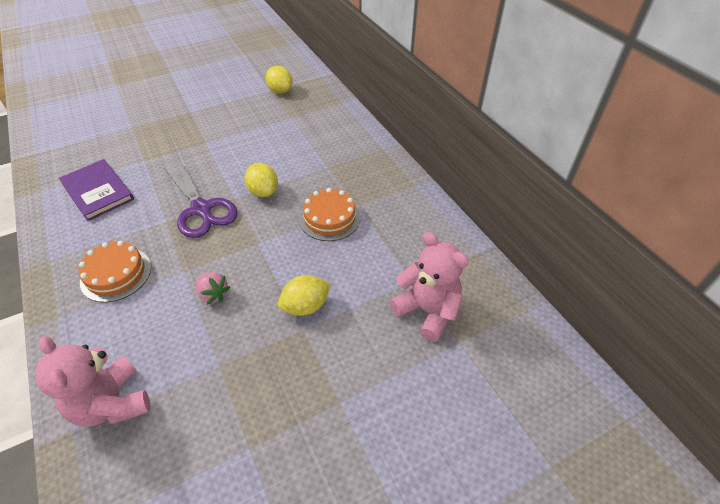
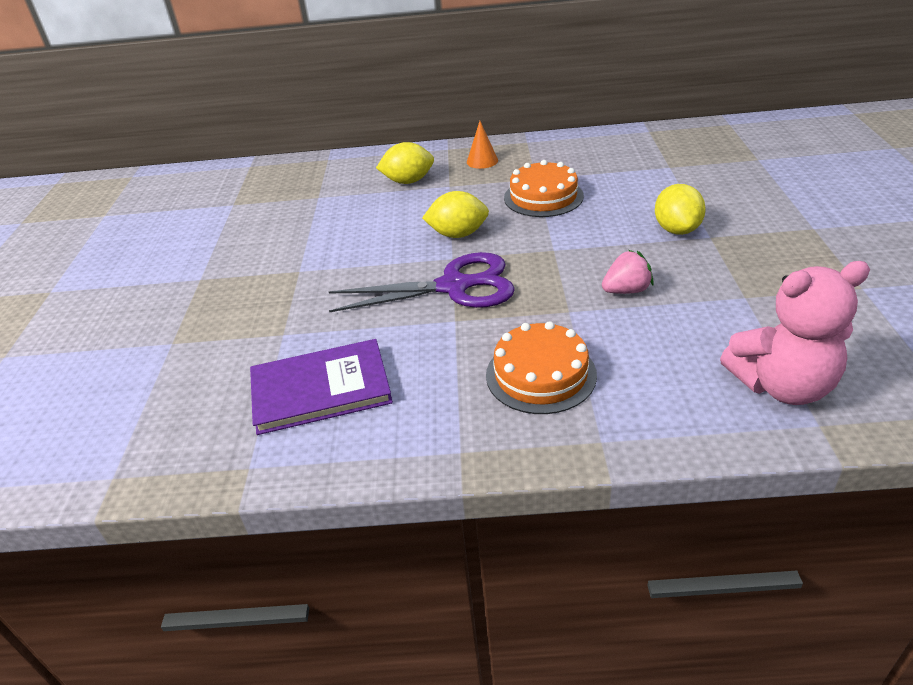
camera: 60 degrees left, 10 degrees down
yellow lemon [265,66,293,93] -> yellow lemon moved to [376,142,434,184]
pink teddy bear [390,232,468,342] -> none
none -> orange cone [467,121,498,169]

